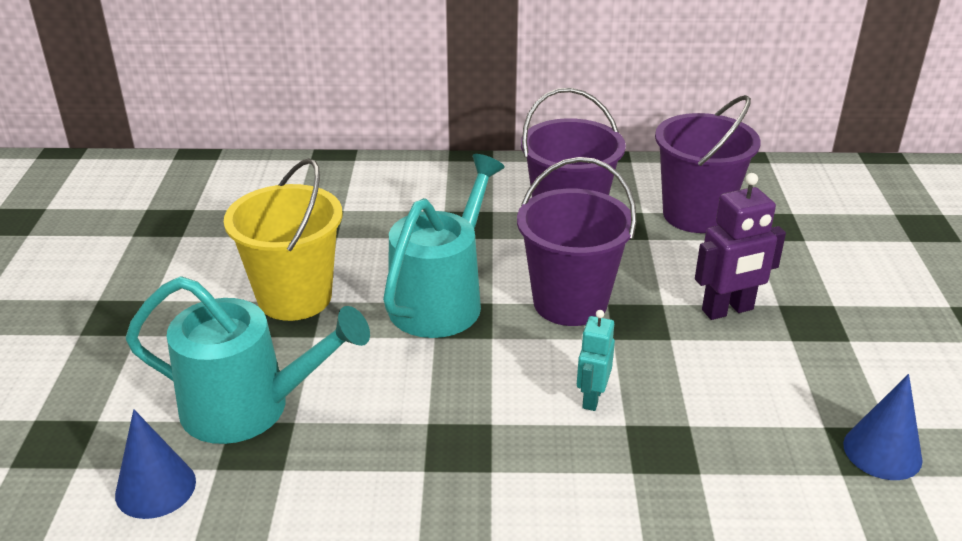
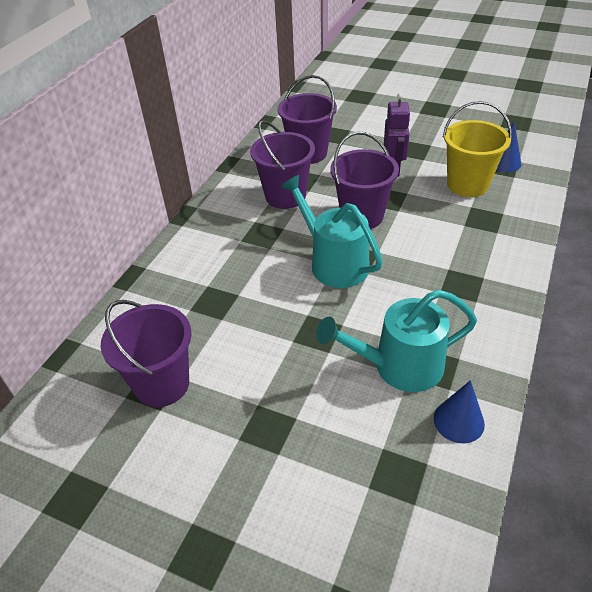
camera: 65 degrees left, 10 degrees up
turquoise watering can [126,276,370,444] -> turquoise watering can turned 135 degrees counterclockwise [316,290,477,392]
yellow bucket [224,158,343,321] -> yellow bucket moved to [443,101,512,197]
turquoise robot [577,310,615,411] -> none
none -> purple bucket [101,300,191,407]

